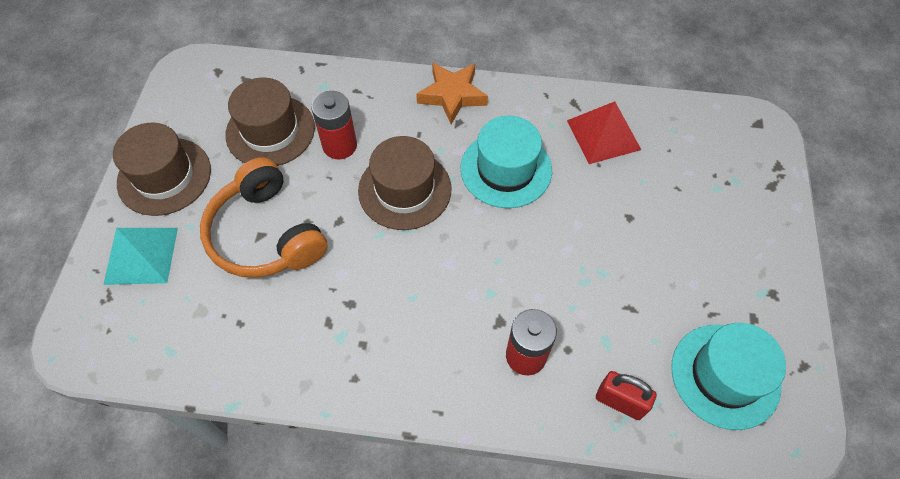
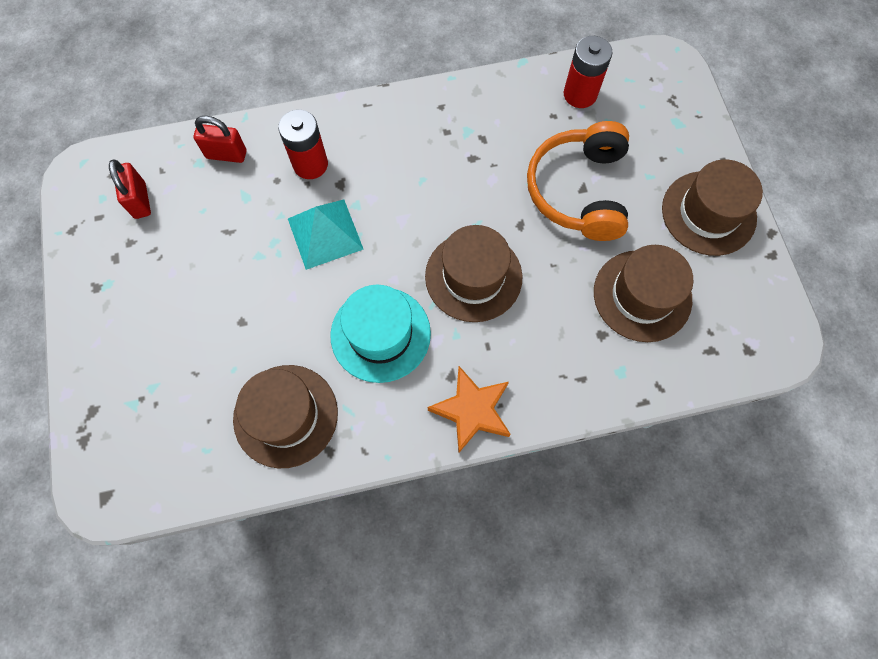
camera: 160 degrees right, 10 degrees up
turquoise pyramid [103,228,178,285] -> turquoise pyramid moved to [288,199,364,270]
orange headphones [200,157,328,278] -> orange headphones turned 120 degrees counterclockwise [527,121,629,241]
red battery [311,91,357,159] -> red battery moved to [564,36,613,108]
red pyramid [567,101,641,164] -> brown hat [233,365,338,468]
turquoise hat [671,323,786,430] -> red padlock [109,160,151,219]

